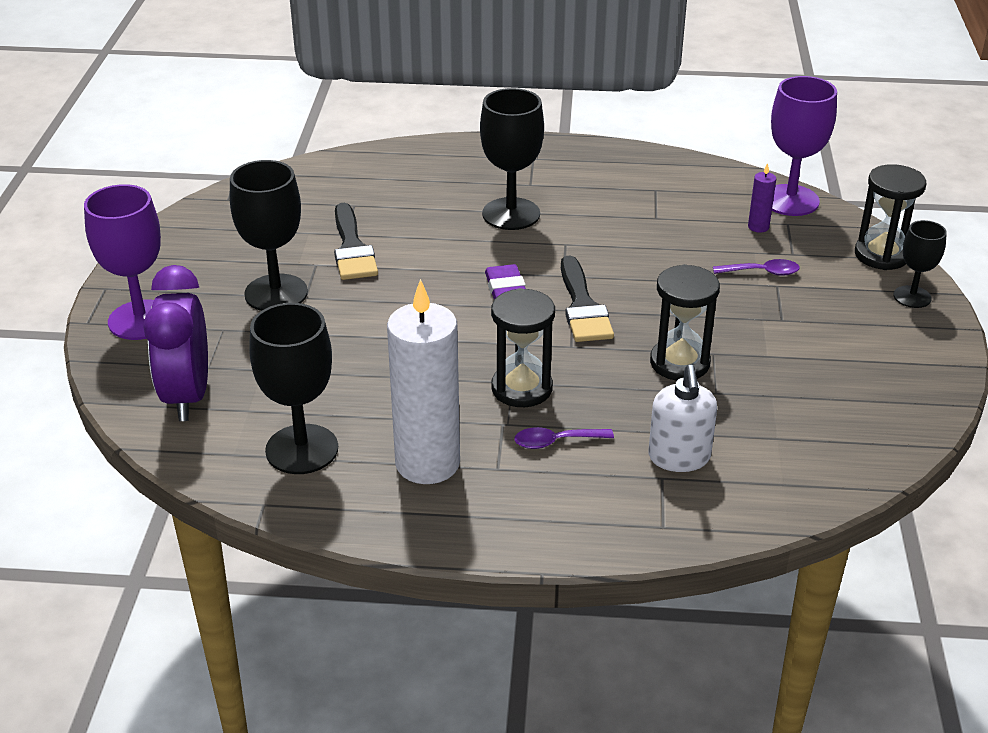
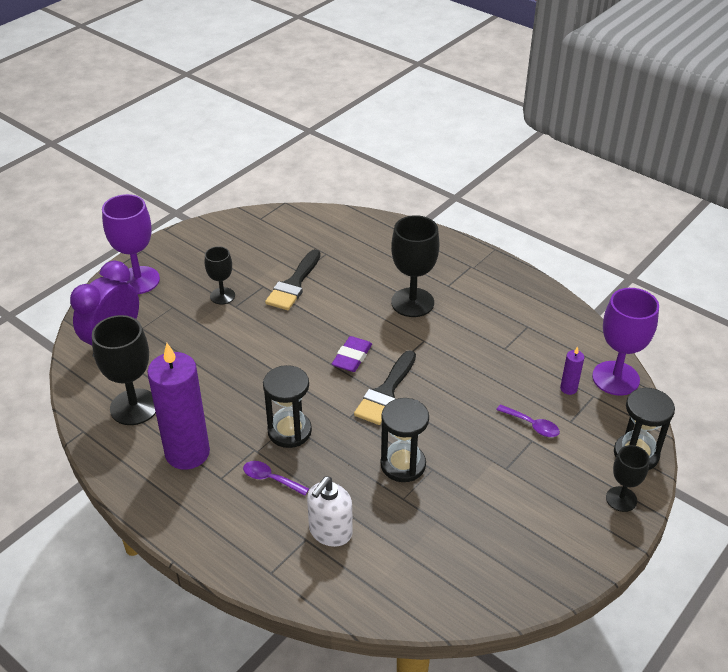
camera: 35 degrees right, 5 degrees up
black goblet [230,160,308,311] -> black goblet [205,246,235,305], size x0.58
white candle [387,279,460,484] -> purple candle [147,343,210,470]

